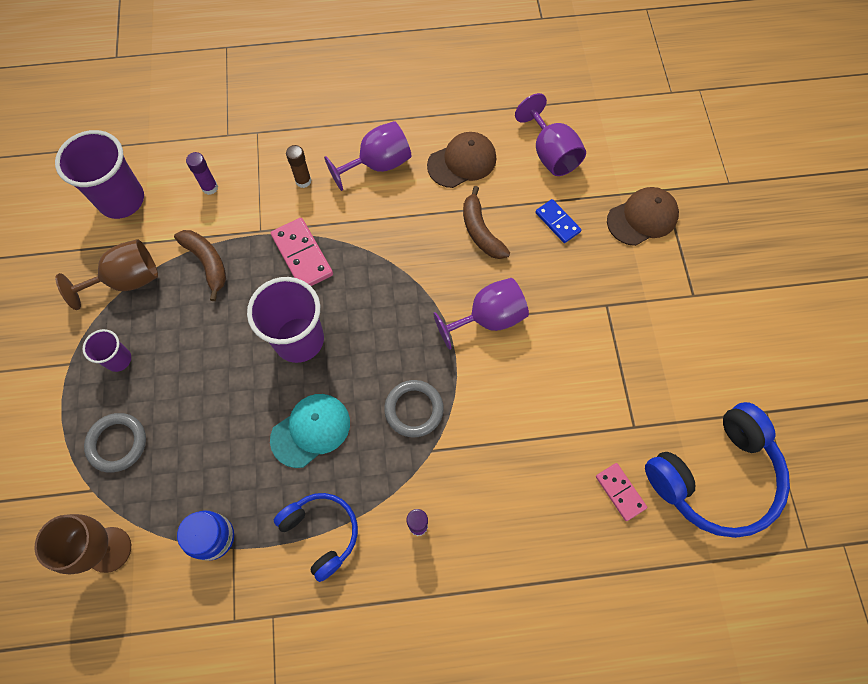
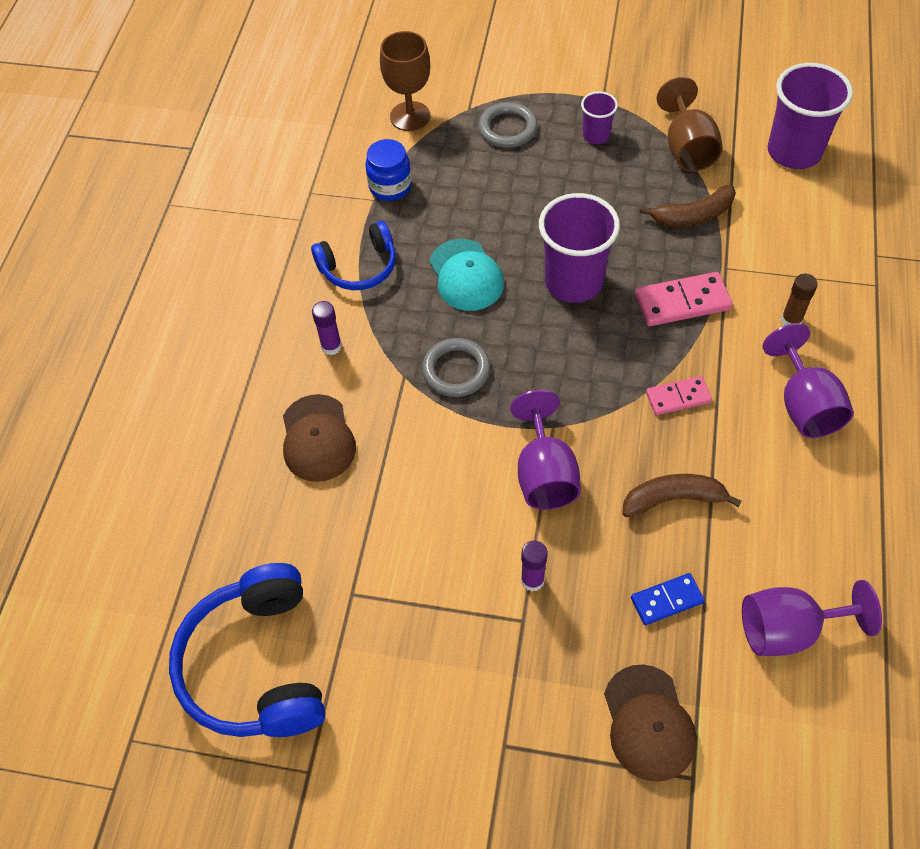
camera: 110 degrees right, 10 degrees down
purple glue stick [186,152,218,195] -> purple glue stick moved to [521,541,548,591]
brown cap [427,132,496,188] -> brown cap moved to [283,394,356,482]
pink domino [596,463,647,521] -> pink domino moved to [646,376,712,415]

